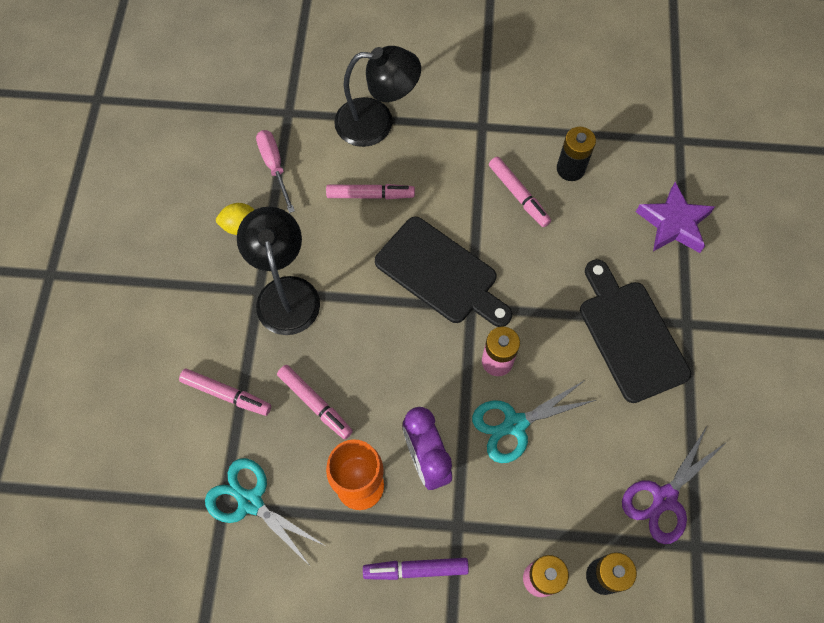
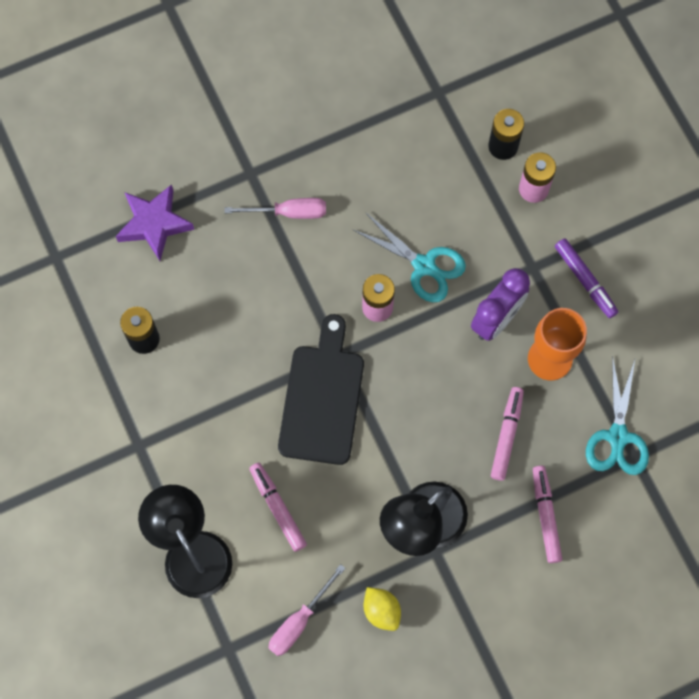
camera: 120 degrees left, 5 degrees up
pink marker [489,157,551,227] -> none
black cutting board [580,259,691,403] -> pink screwdriver [224,198,326,219]
purple scissors [622,428,725,544] -> none

